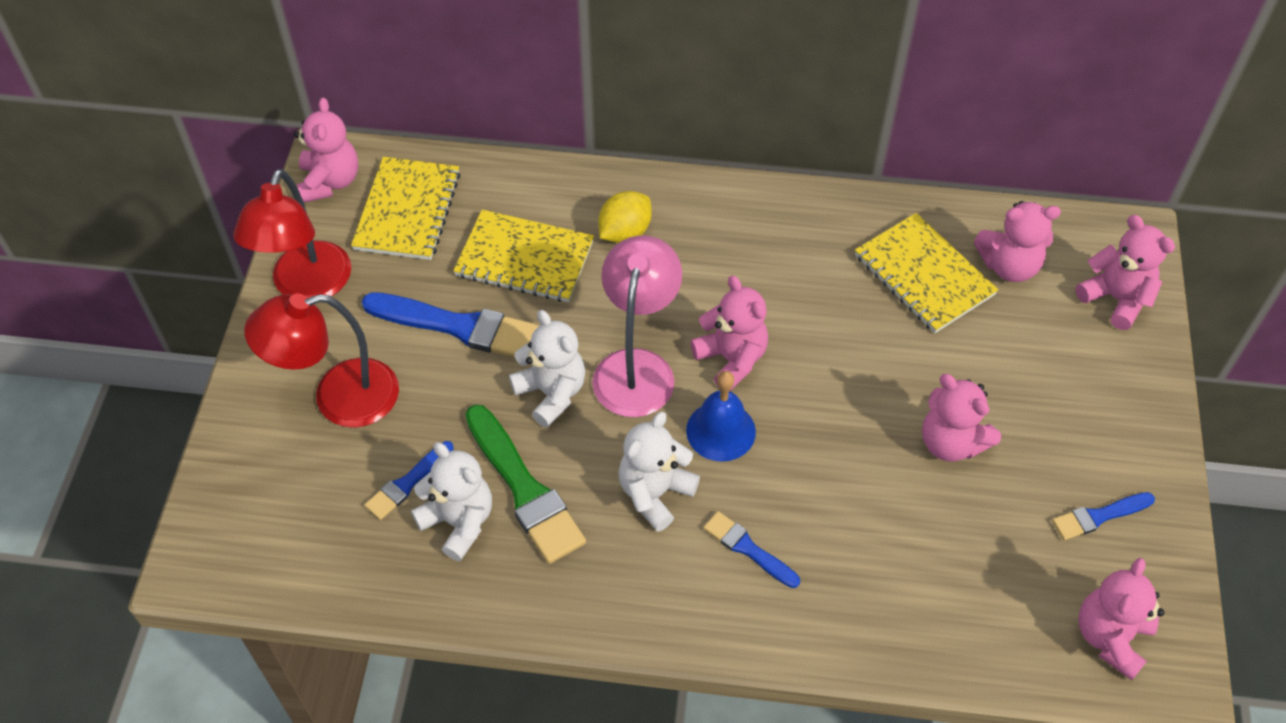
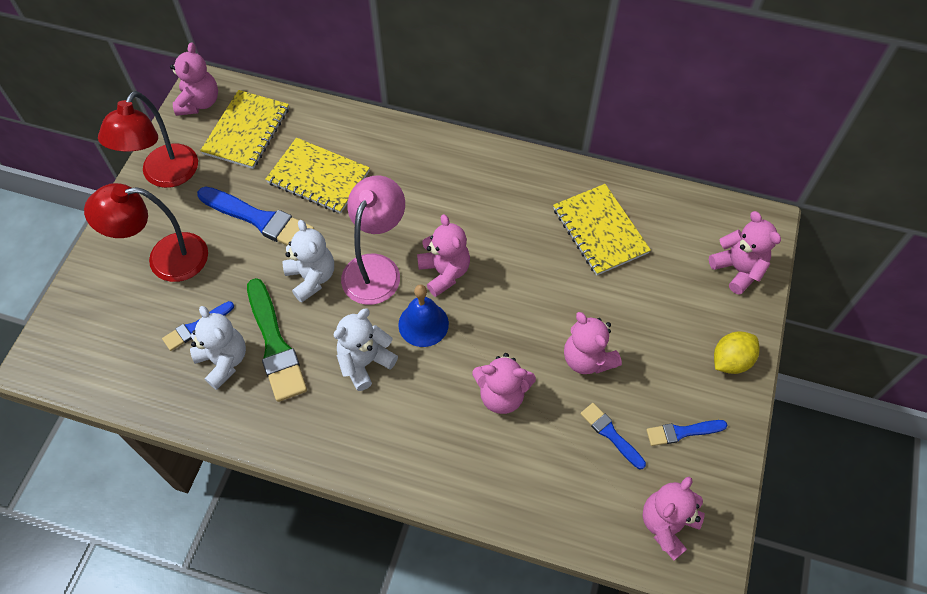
camera: 10 degrees right, 5 degrees up
yellow lemon [598,191,652,243] -> yellow lemon moved to [714,332,760,374]
blue brush [703,511,800,588] -> blue brush moved to [580,403,646,469]
pink teddy bear [974,201,1061,282] -> pink teddy bear moved to [472,353,536,414]

